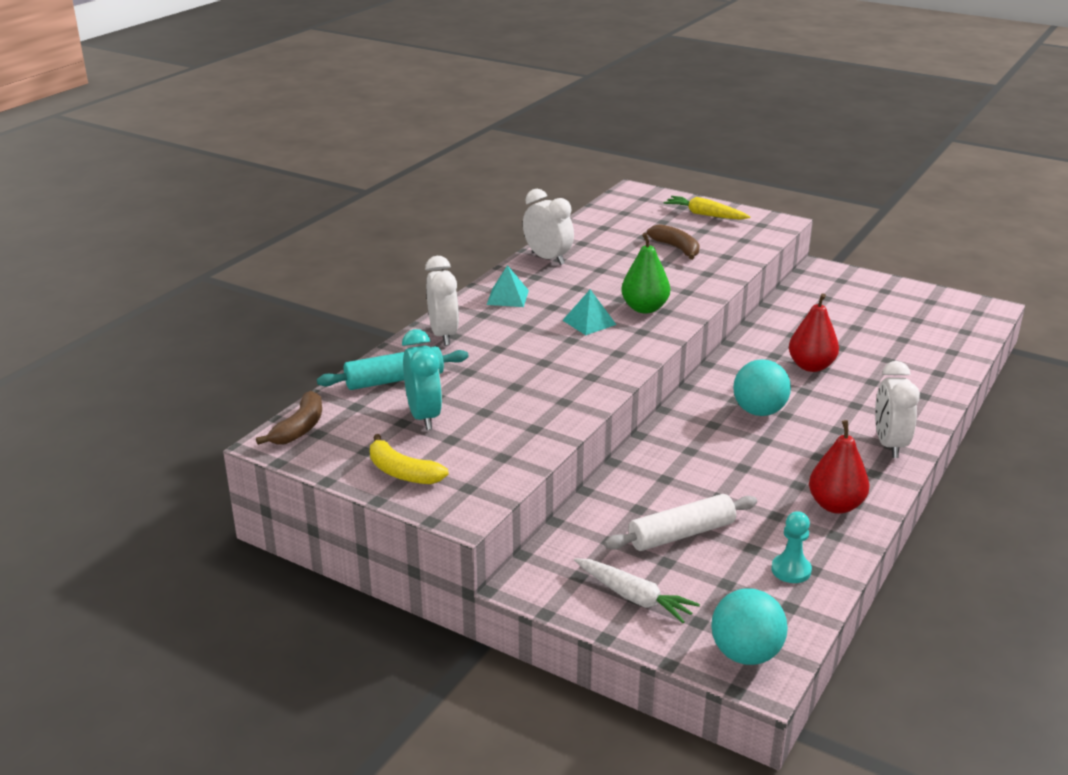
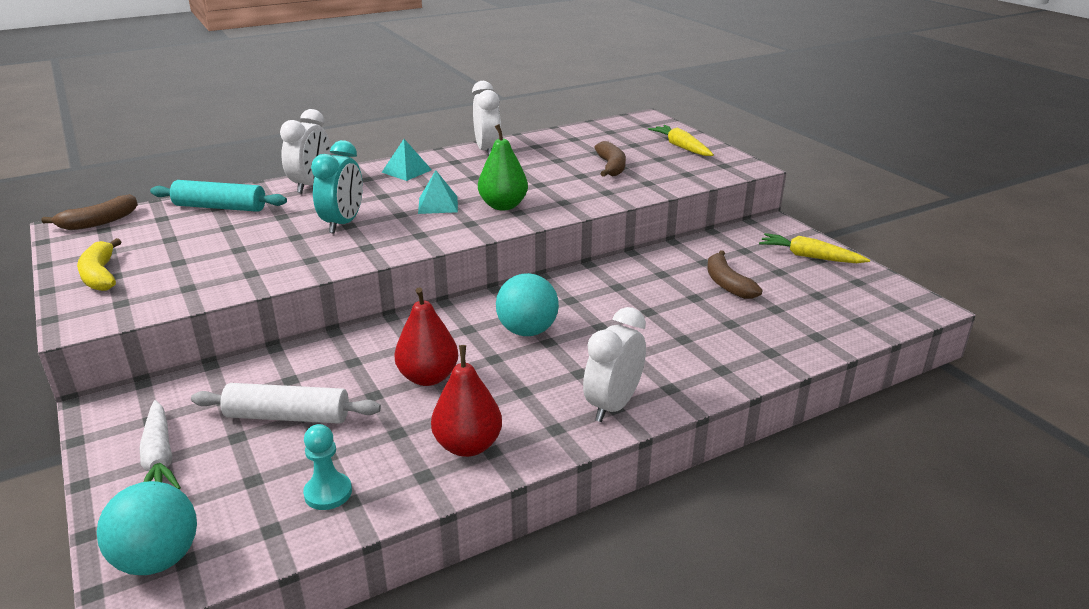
camera: 30 degrees right, 0 degrees up
turquoise clock [402,329,442,430] -> turquoise clock moved to [311,140,363,233]
red pear [789,293,839,372] -> red pear moved to [394,287,458,386]
none -> brown banana [707,250,762,299]
none -> yellow carrot [759,233,870,263]

